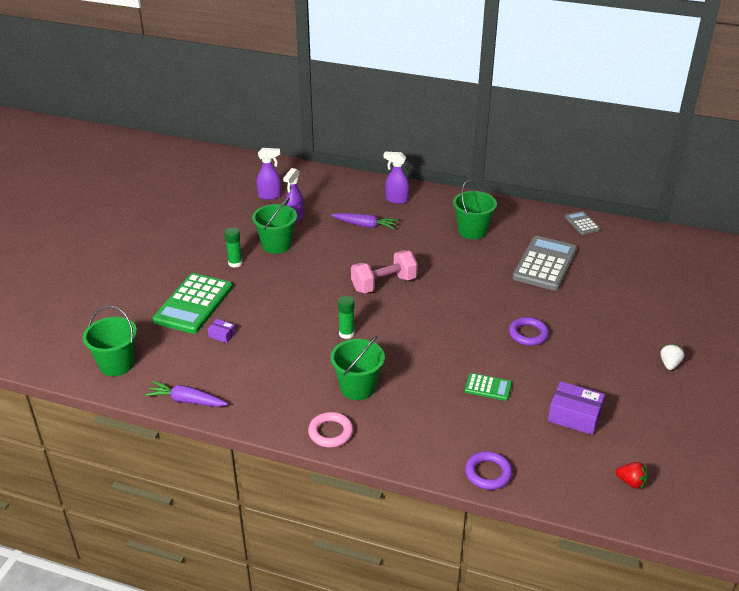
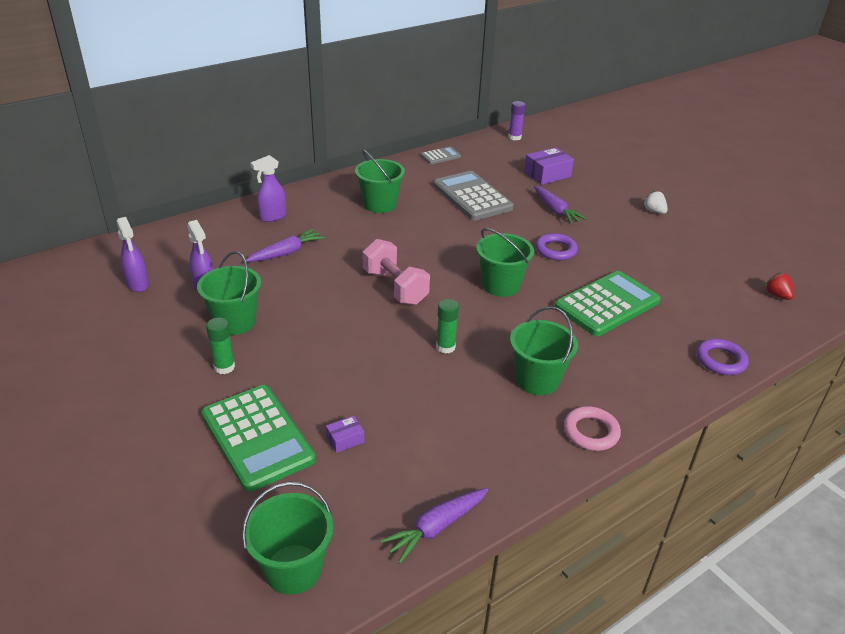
camera: 55 degrees left, 0 degrees up
purple spray bottle [257,148,281,200] -> purple spray bottle turned 120 degrees clockwise [117,217,149,292]
pink dumbbell [351,250,418,293] -> pink dumbbell turned 45 degrees counterclockwise [362,239,430,305]
green calculator [465,373,512,401] -> green calculator [554,271,661,336], size x2.04
purple box [548,381,605,435] -> purple box moved to [524,147,574,185]
grey calculator [565,211,600,235] -> grey calculator turned 135 degrees clockwise [421,147,461,164]
red strawberry [616,462,648,489] -> red strawberry turned 90 degrees counterclockwise [765,272,794,300]
none -> green bucket [476,228,534,297]
none -> purple glue stick [508,101,526,140]
none -> purple carrot [534,186,586,224]

